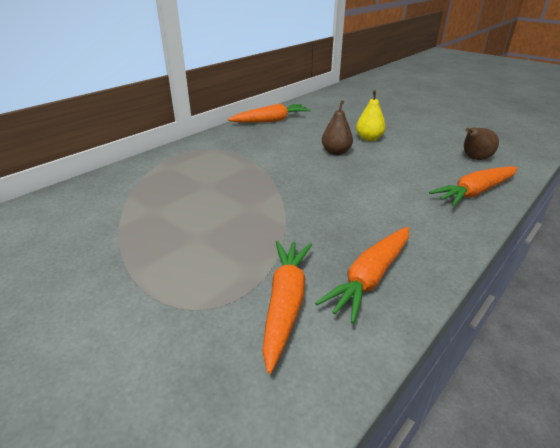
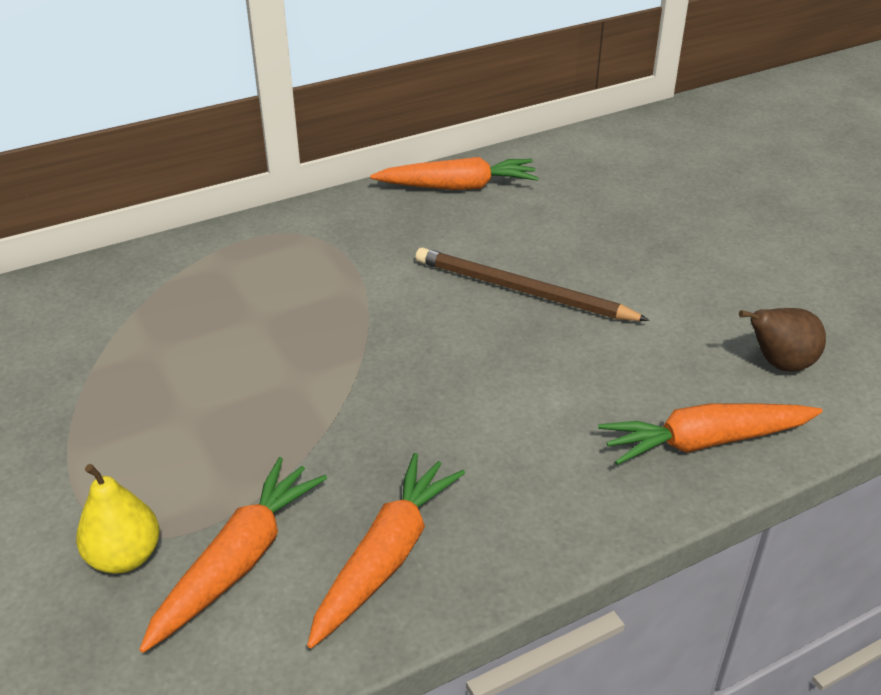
camera: 20 degrees right, 5 degrees up
orange carrot [315,227,409,324] -> orange carrot turned 150 degrees clockwise [307,453,465,648]
brown pear [322,100,353,155] -> brown pencil [415,248,650,321]
yellow pear [356,90,386,141] -> yellow pear moved to [76,464,160,574]

